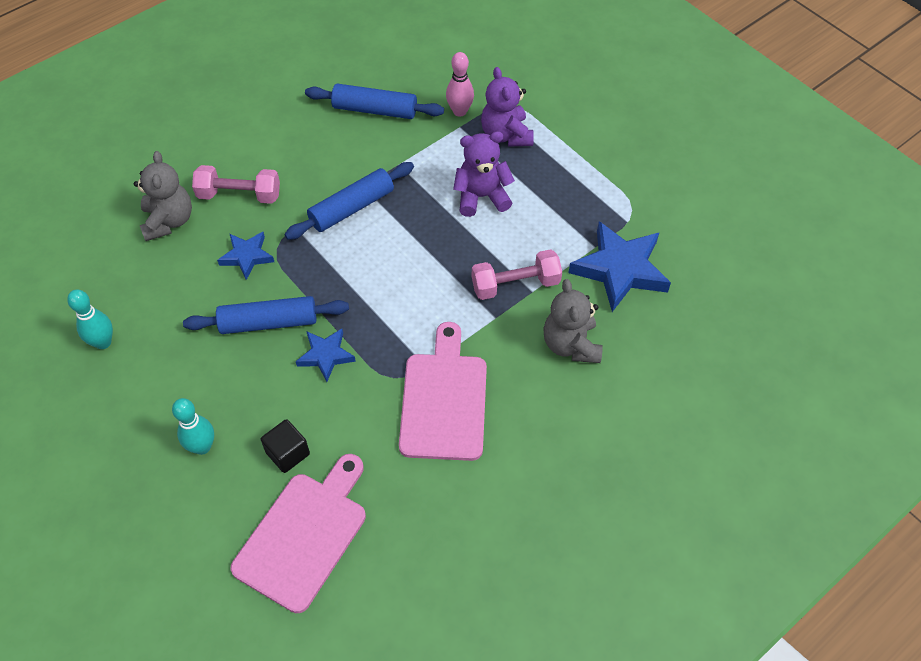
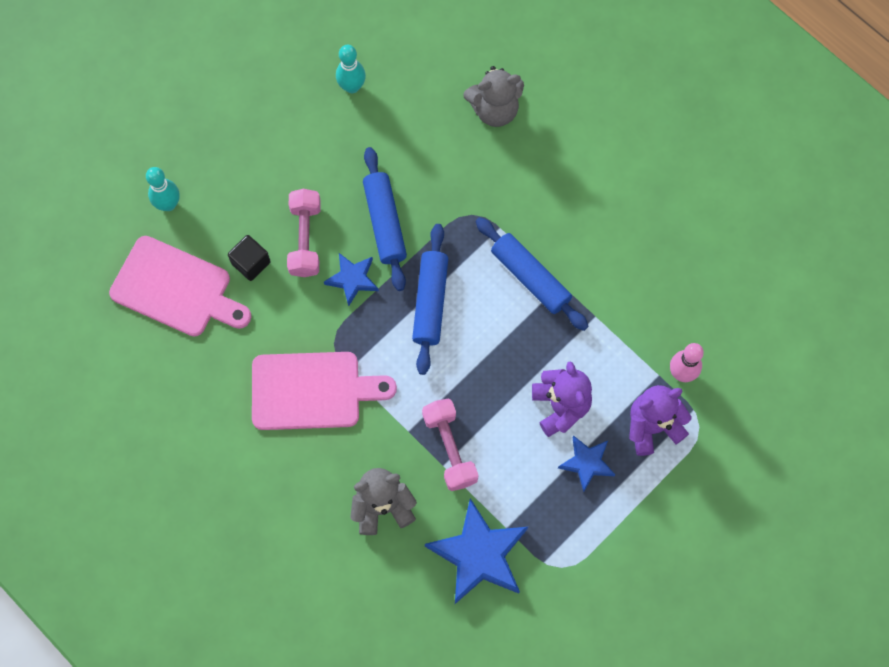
camera: 85 degrees right, 15 degrees up
turquoise bowling pin [172,398,214,455] -> turquoise bowling pin moved to [146,167,180,211]
pink dumbbell [192,165,280,204] -> pink dumbbell moved to [287,189,321,277]
blue star [217,232,274,280] -> blue star moved to [558,435,615,492]
blue rolling pin [305,83,444,119] -> blue rolling pin moved to [412,224,448,375]

